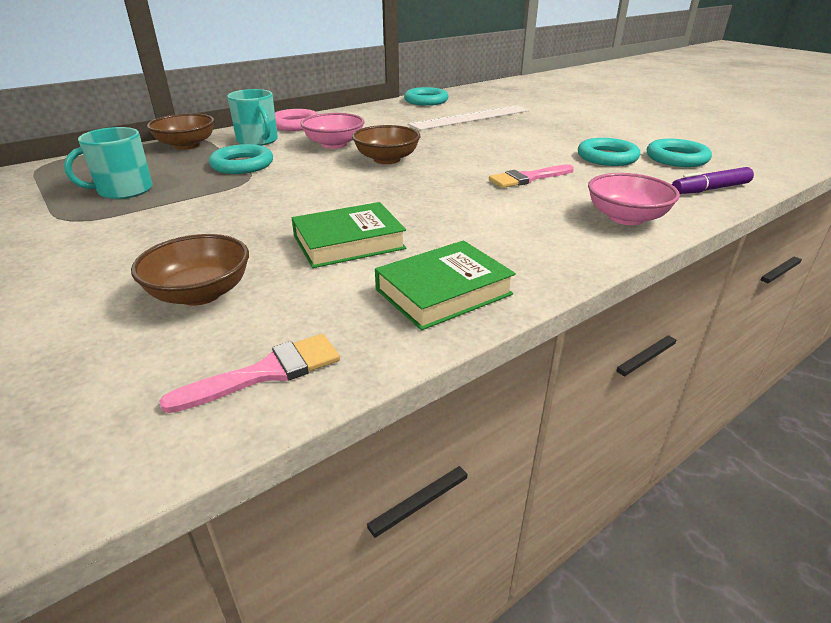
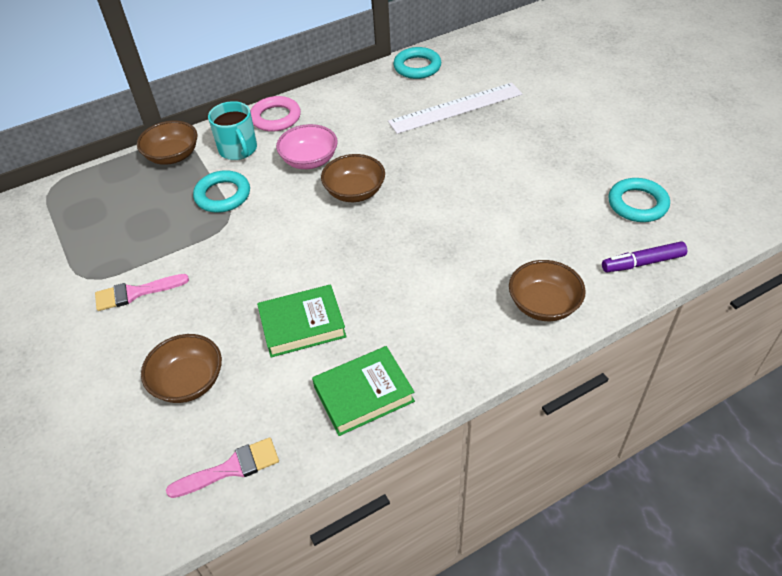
camera: 10 degrees right, 15 degrees up
turquoise mug [64,127,153,199] -> none
pink brush [489,164,574,188] -> pink brush moved to [95,274,189,311]
turquoise ring [578,138,640,166] -> none
pink bowl [588,173,680,225] -> brown bowl [509,260,586,321]

